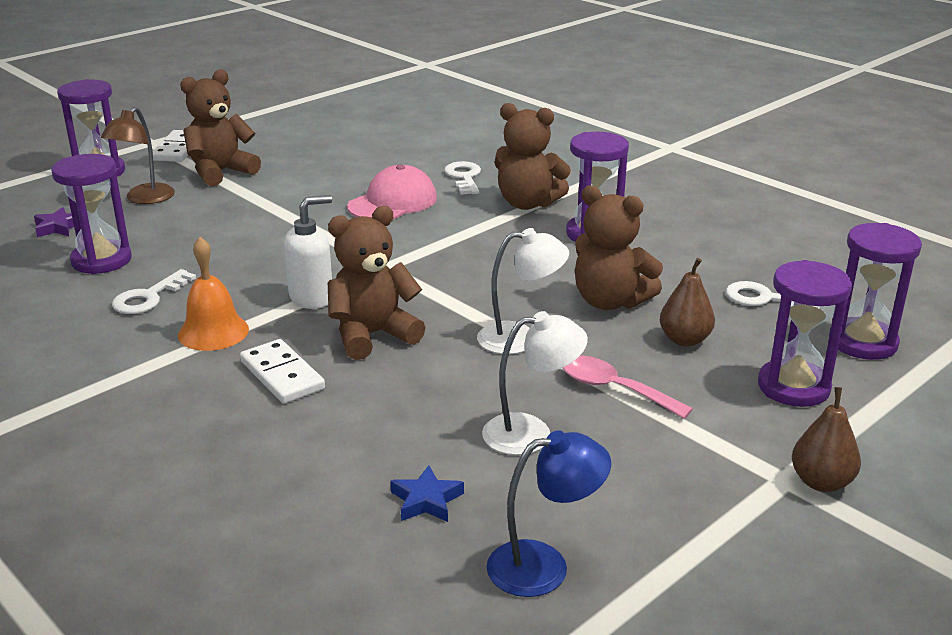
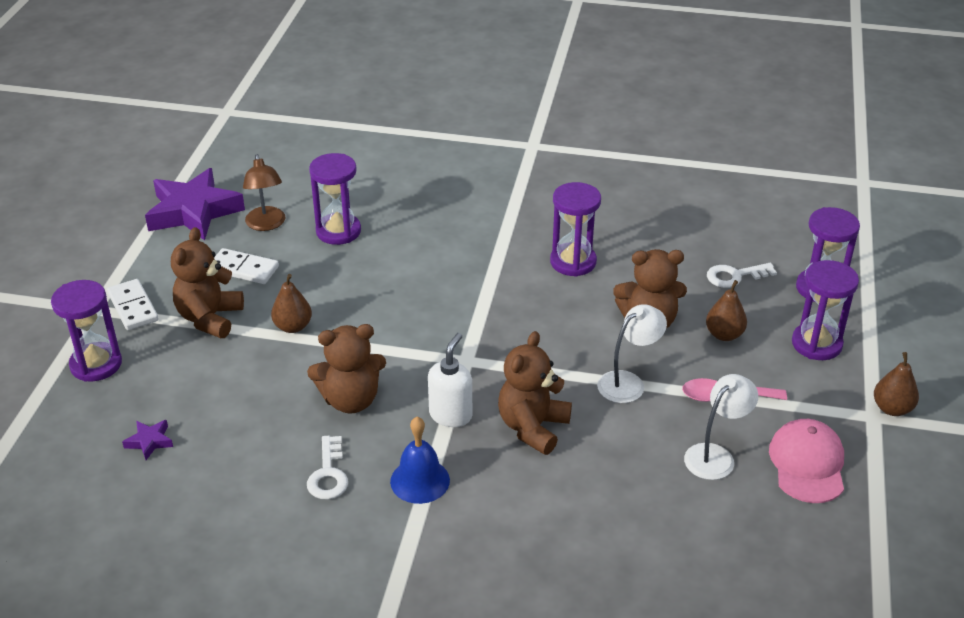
camera: 35 degrees left, 10 degrees up
purple hourglass [51,154,132,274] -> purple hourglass moved to [309,153,361,245]
brown lamp [101,107,175,204] -> brown lamp moved to [243,154,285,231]
orange bell [178,237,249,351] -> blue bell [390,417,450,504]
white domino [240,339,325,404] -> white domino moved to [214,248,279,284]
pink cap [347,164,437,220] -> pink cap moved to [769,419,844,503]
blue star [391,465,464,522] -> none
white key [444,161,481,195] -> none
blue lamp [486,430,611,597] -> none
brown teddy bear [495,103,571,210] -> brown teddy bear moved to [307,324,386,413]
none -> purple star [145,168,245,241]
none -> brown pear [271,274,312,333]

